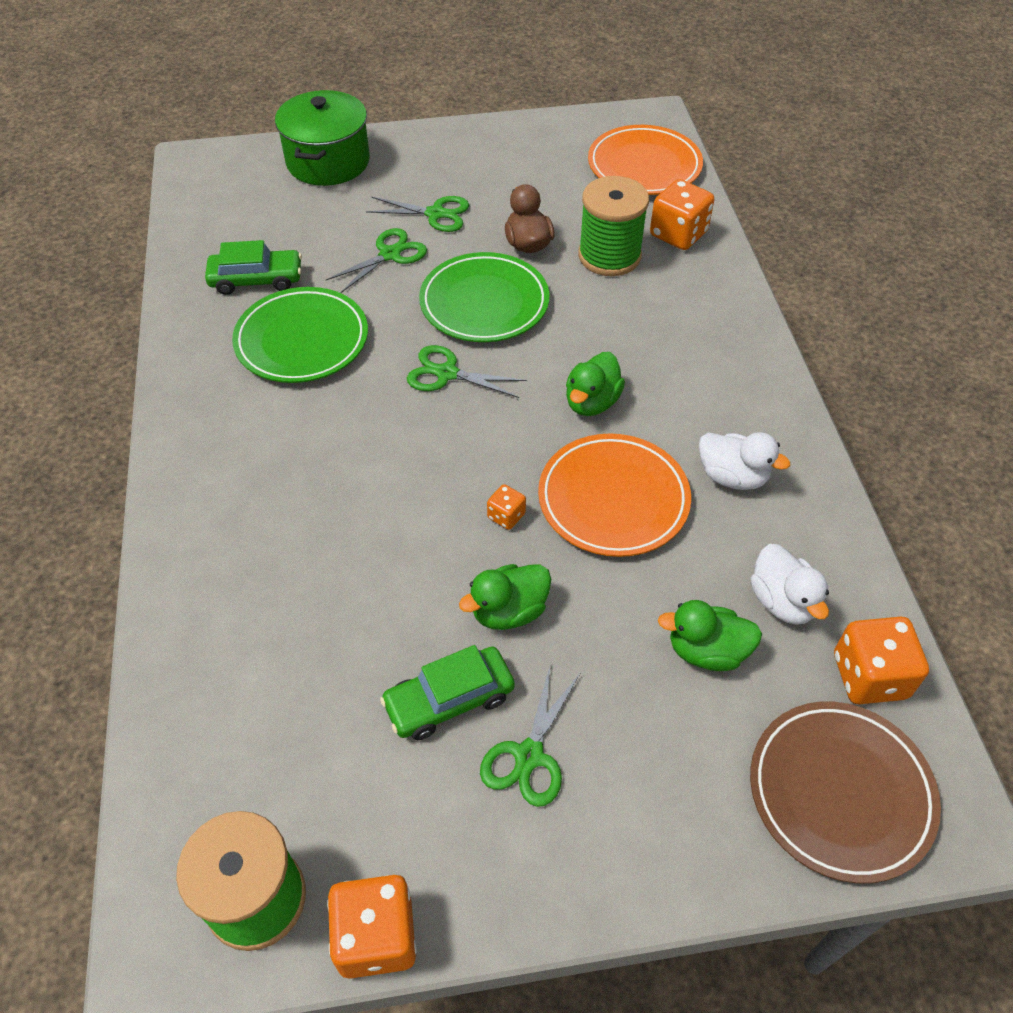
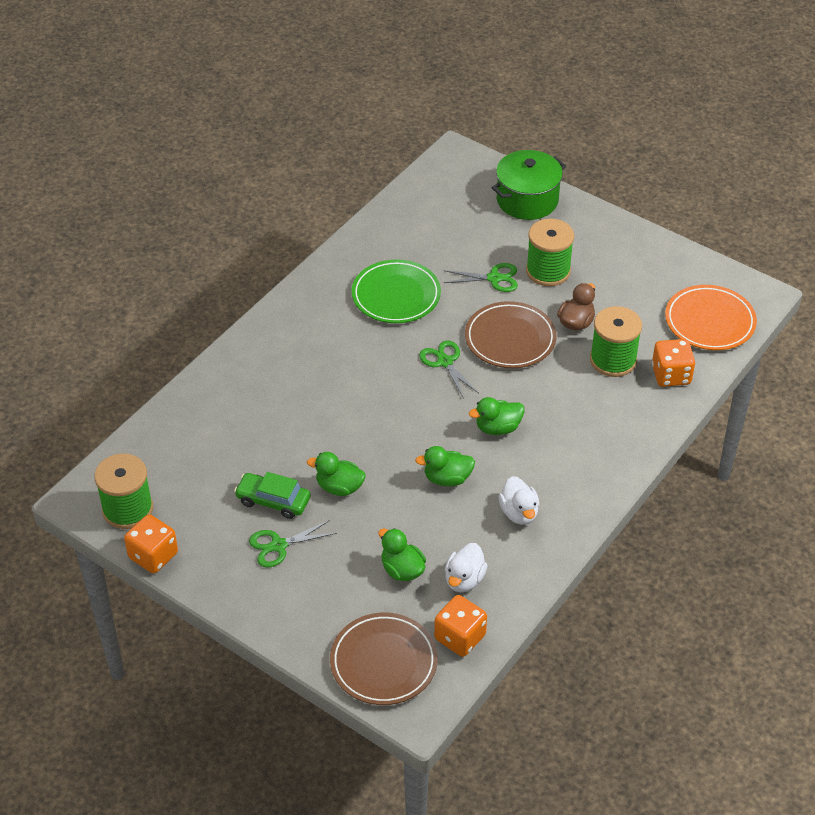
camera: 45 degrees right, 5 degrees down
green car [205,240,302,295] -> none
green scissors [366,196,469,232] -> green spool [526,219,574,286]
green plate [419,252,549,342] -> brown plate [465,301,556,368]
orange dice [487,484,526,530] -> none
orange plate [538,433,691,557] -> green duck [415,446,475,486]

